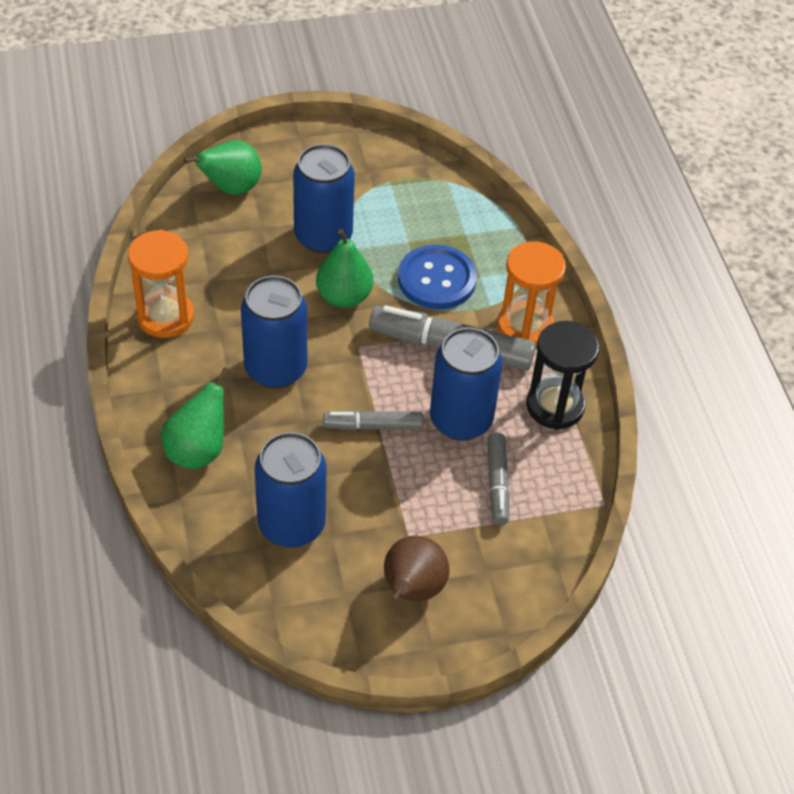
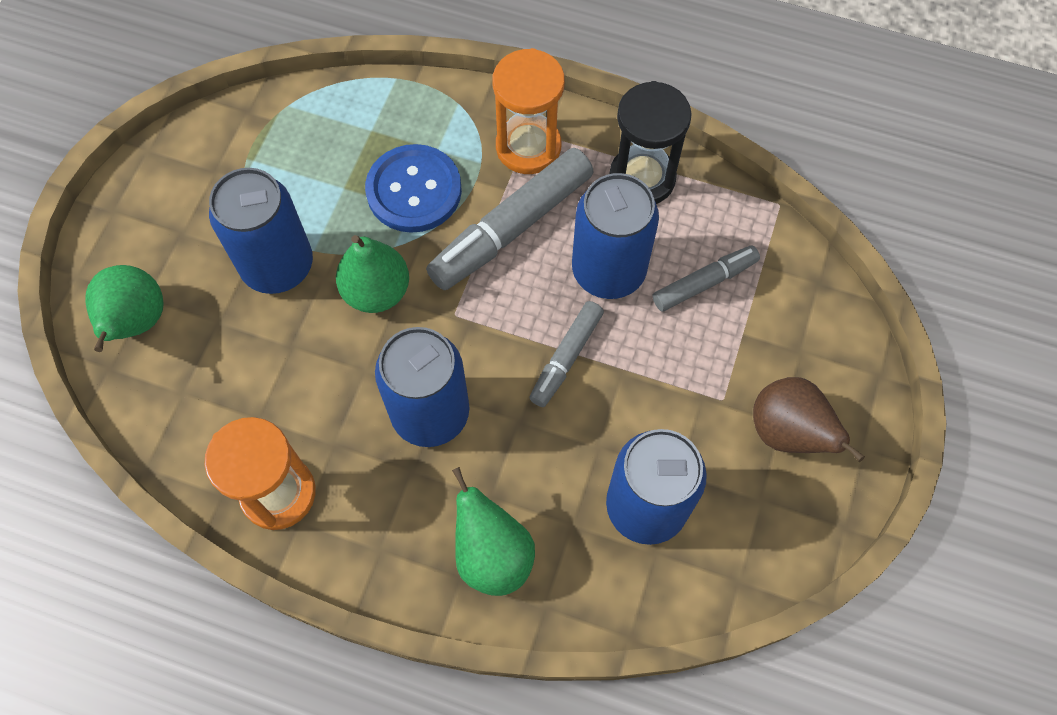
camera: 55 degrees left, 15 degrees up
grey marker [487,433,510,525] -> grey marker turned 60 degrees counterclockwise [653,246,760,311]

